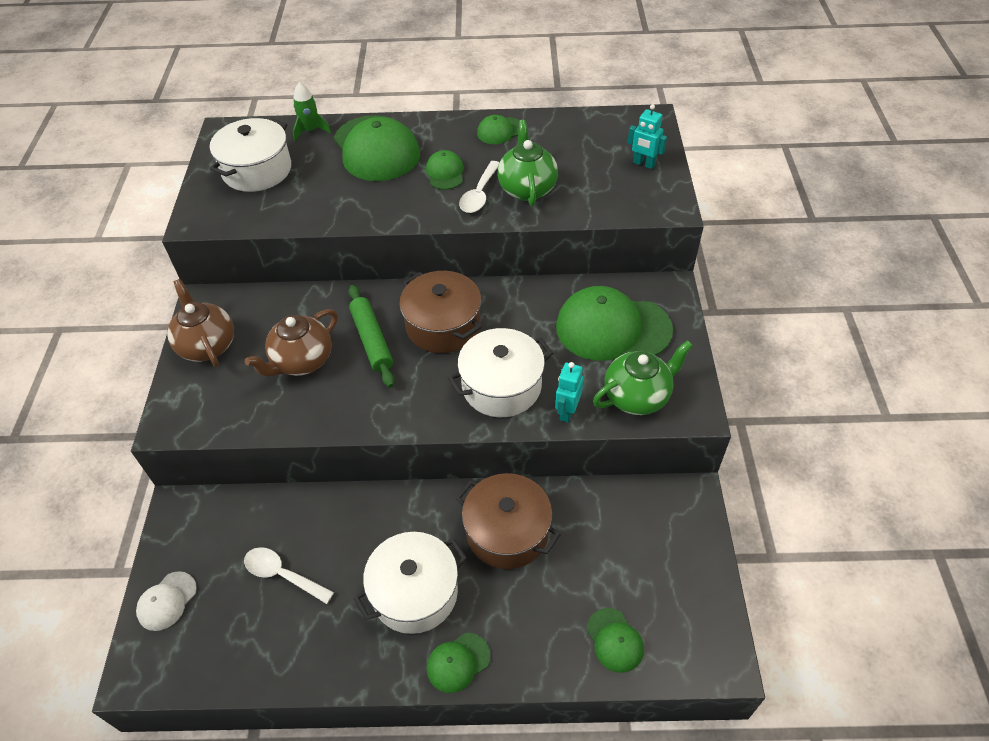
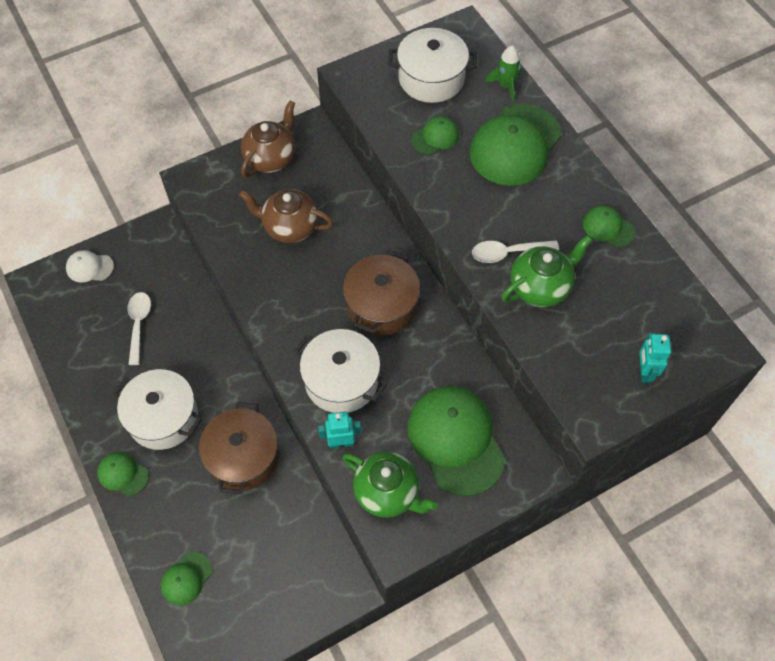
camera: 60 degrees right, 10 degrees up
green rolling pin [349,285,395,388] -> none
green cap [426,150,464,190] -> green cap moved to [411,116,459,155]

